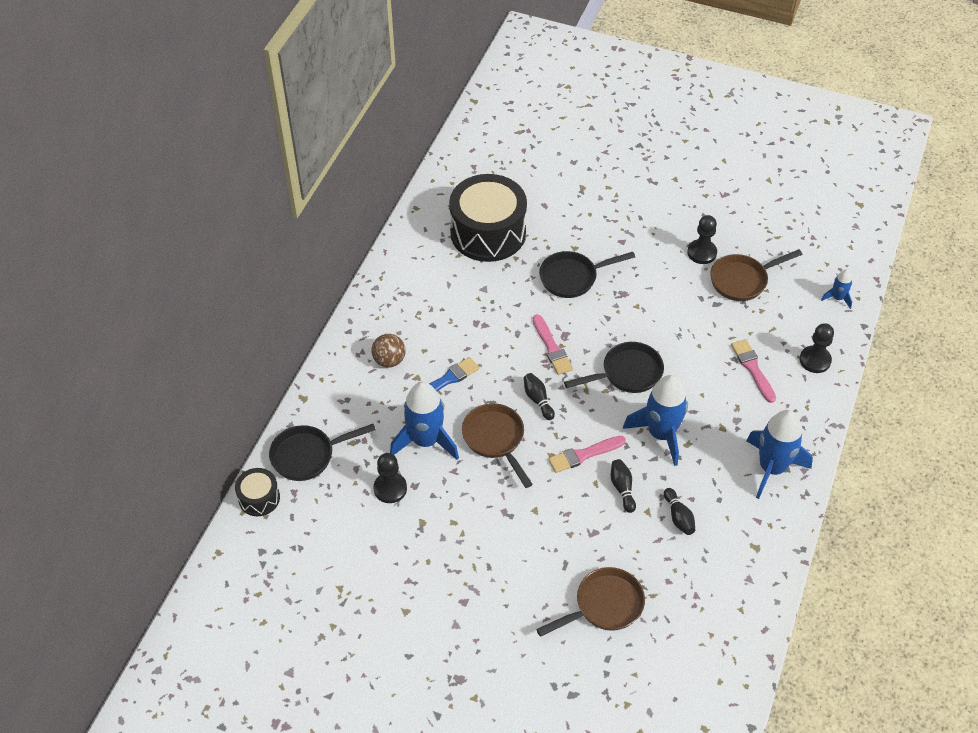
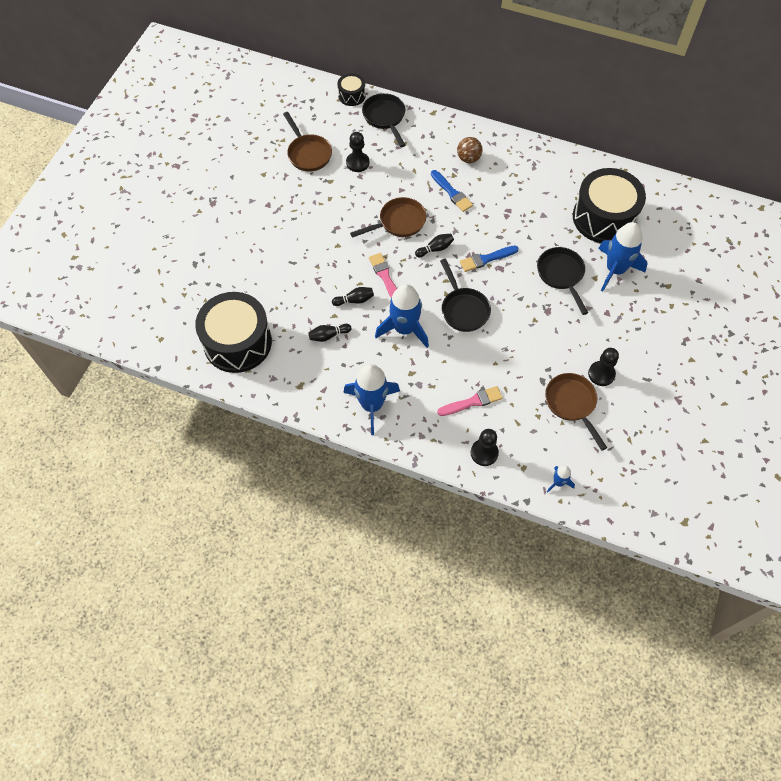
camera: 90 degrees right, 10 degrees up
blue rocket [390,382,459,460] -> blue rocket moved to [598,222,647,292]
pink brush [533,314,573,375] -> blue brush [460,245,519,272]
brown pan [536,567,645,637] -> brown pan moved to [283,112,332,172]
none -> black drum [195,292,272,373]

